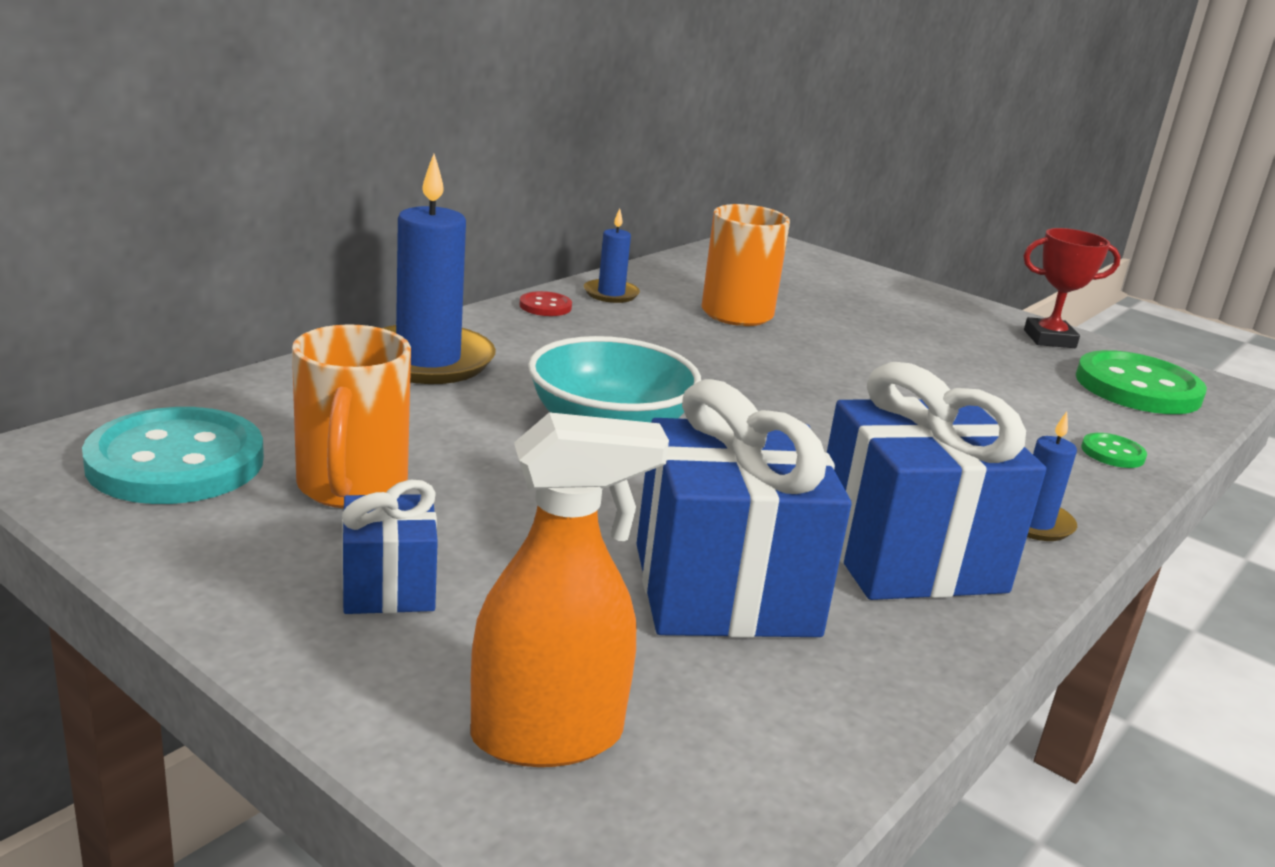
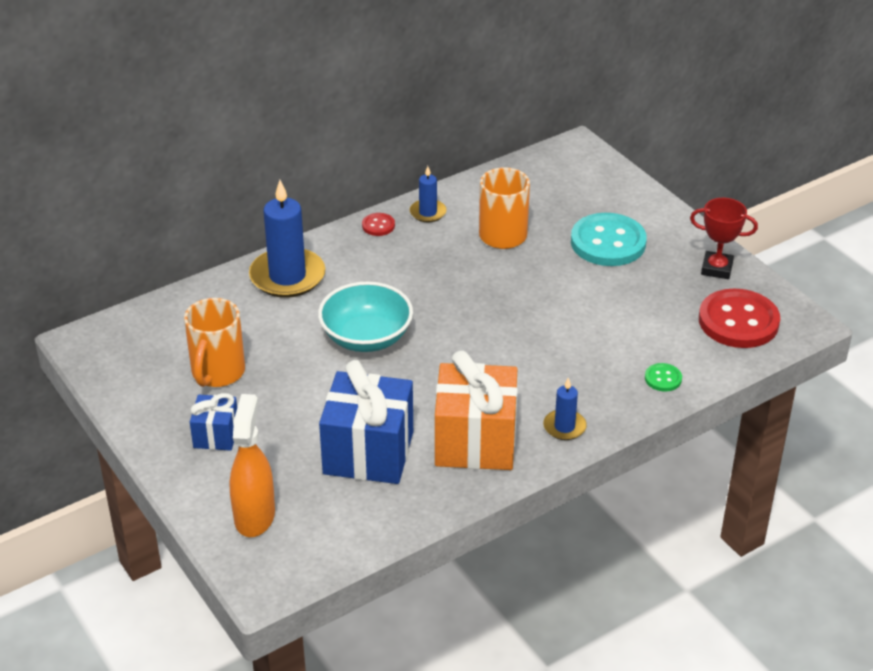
camera: 20 degrees right, 15 degrees up
turquoise button [82,407,264,504] -> turquoise button moved to [571,213,647,266]
orange spray bottle [470,412,669,767] -> orange spray bottle turned 90 degrees counterclockwise [229,394,275,537]
blue gift [827,362,1046,600] -> orange gift [435,350,518,470]
green button [1076,350,1207,414] -> red button [699,289,780,348]

